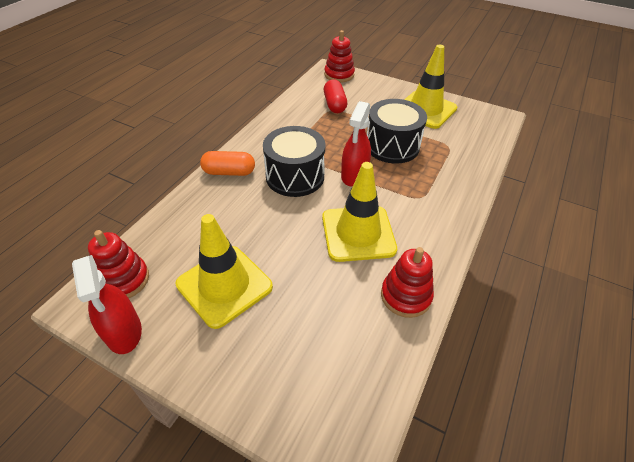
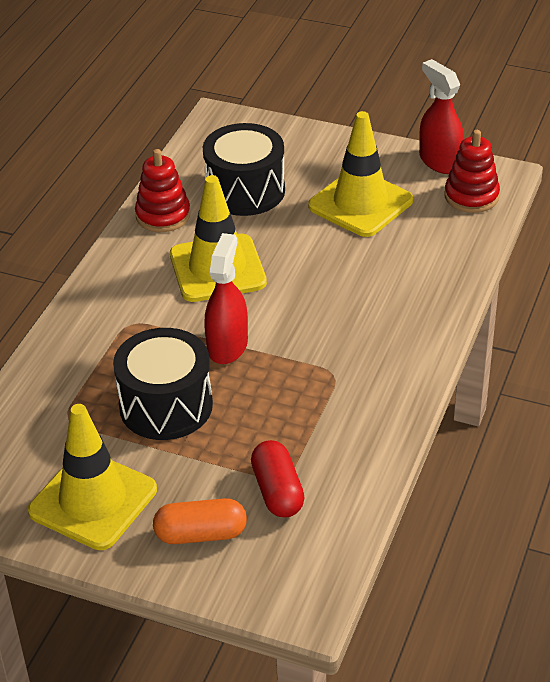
camera: 175 degrees right, 5 degrees down
orange capsule [200,151,255,176] -> orange capsule moved to [153,498,247,544]
black drum [263,126,326,197] -> black drum moved to [203,123,285,216]
red stacking toy [324,30,355,82] -> none

